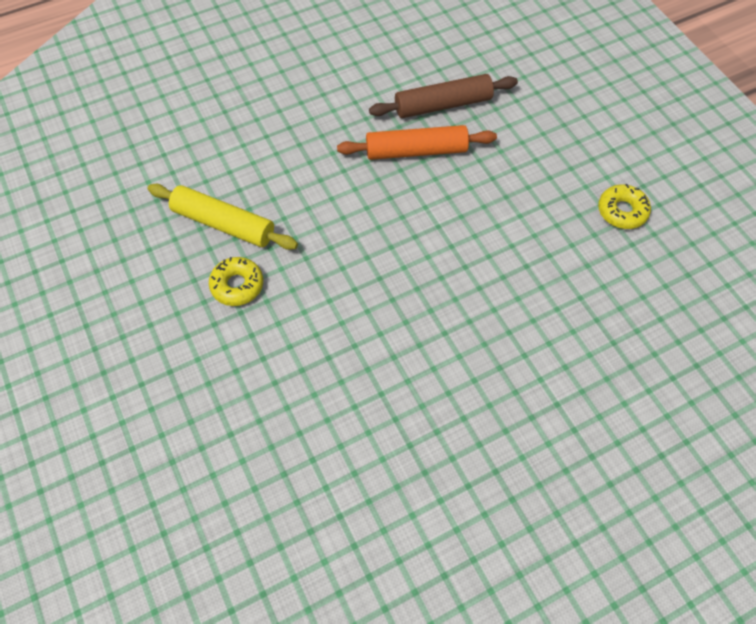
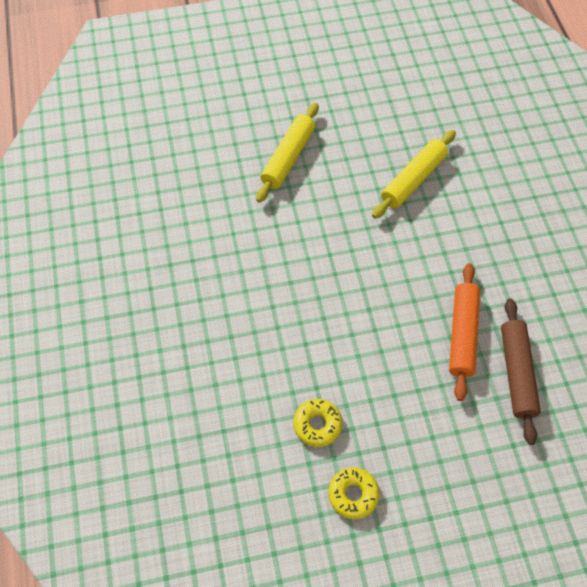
camera: 105 degrees right, 0 degrees up
yellow donut [209,257,263,306] -> yellow donut moved to [293,399,342,447]
none -> yellow rolling pin [256,103,319,203]

